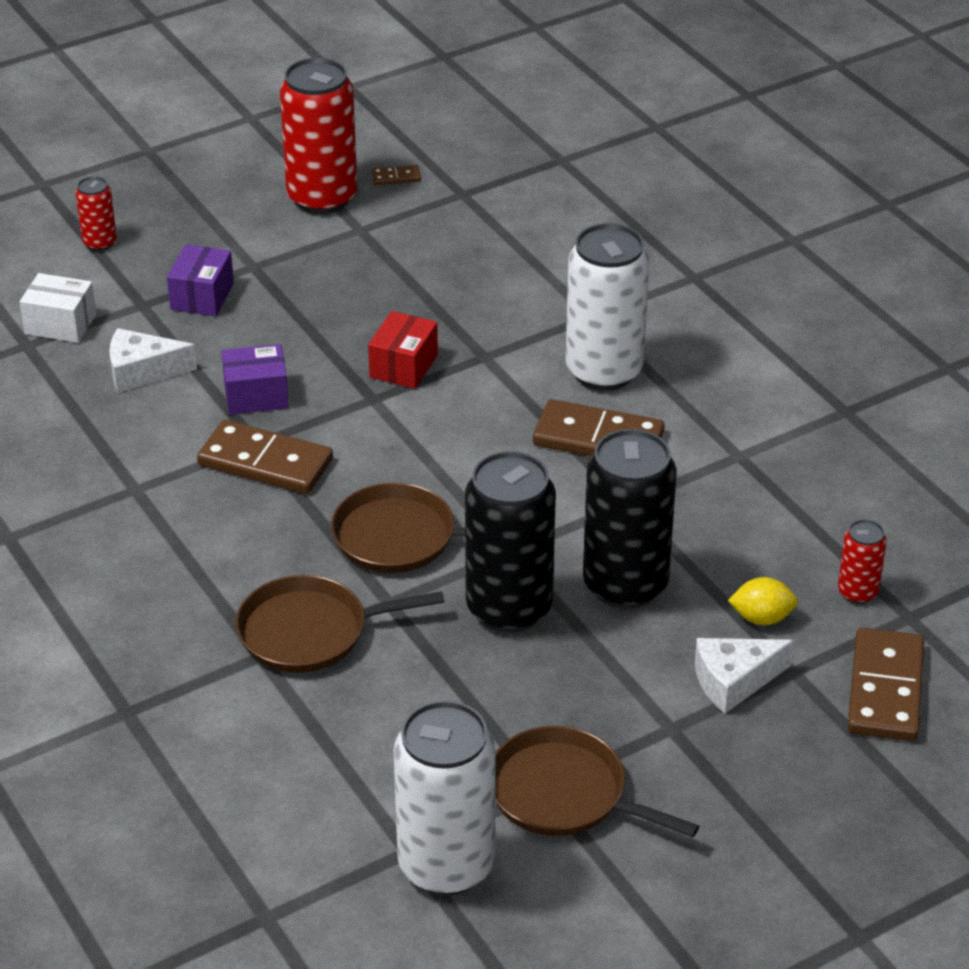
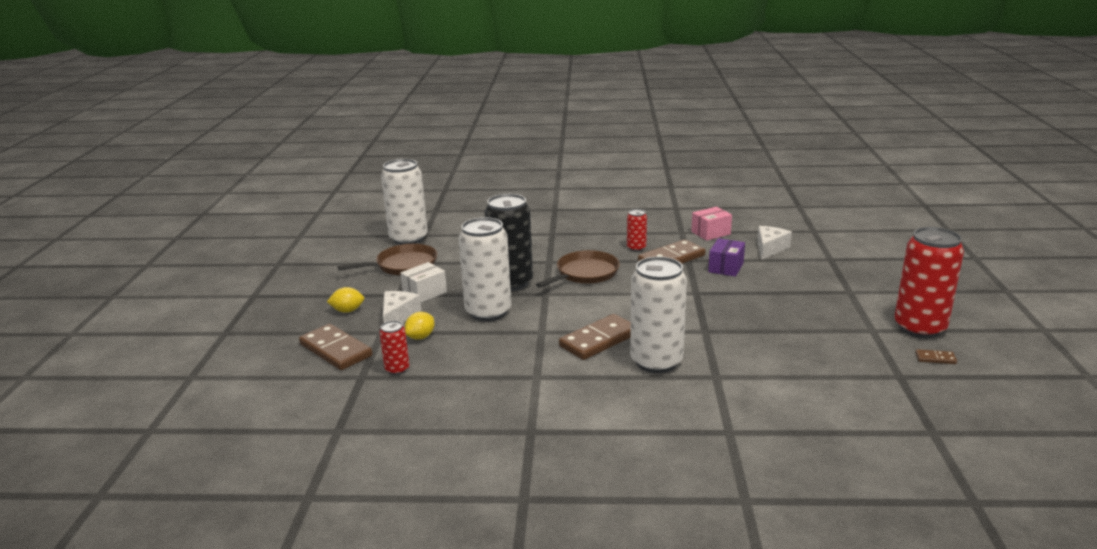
camera: 125 degrees right, 15 degrees down
white box [20,273,96,343] -> white box moved to [401,262,447,303]
red can [76,176,117,251] -> red can moved to [627,209,647,251]
purple box [167,244,234,316] -> none
brown pan [236,575,444,673] -> none
red box [368,311,438,389] -> none
brown domino [372,165,421,185] -> brown domino turned 75 degrees clockwise [915,349,957,364]
black can [583,429,677,609] -> white can [458,217,511,321]
none -> yellow lemon [327,287,364,313]
none -> pink box [691,207,732,241]

